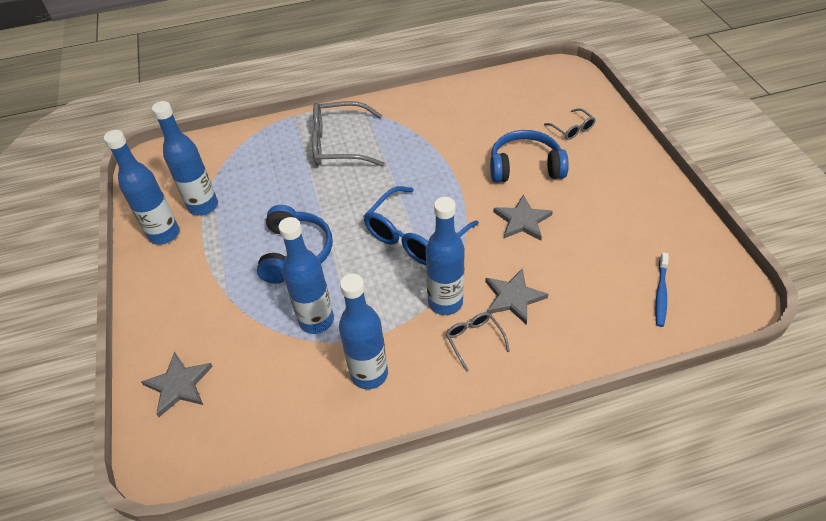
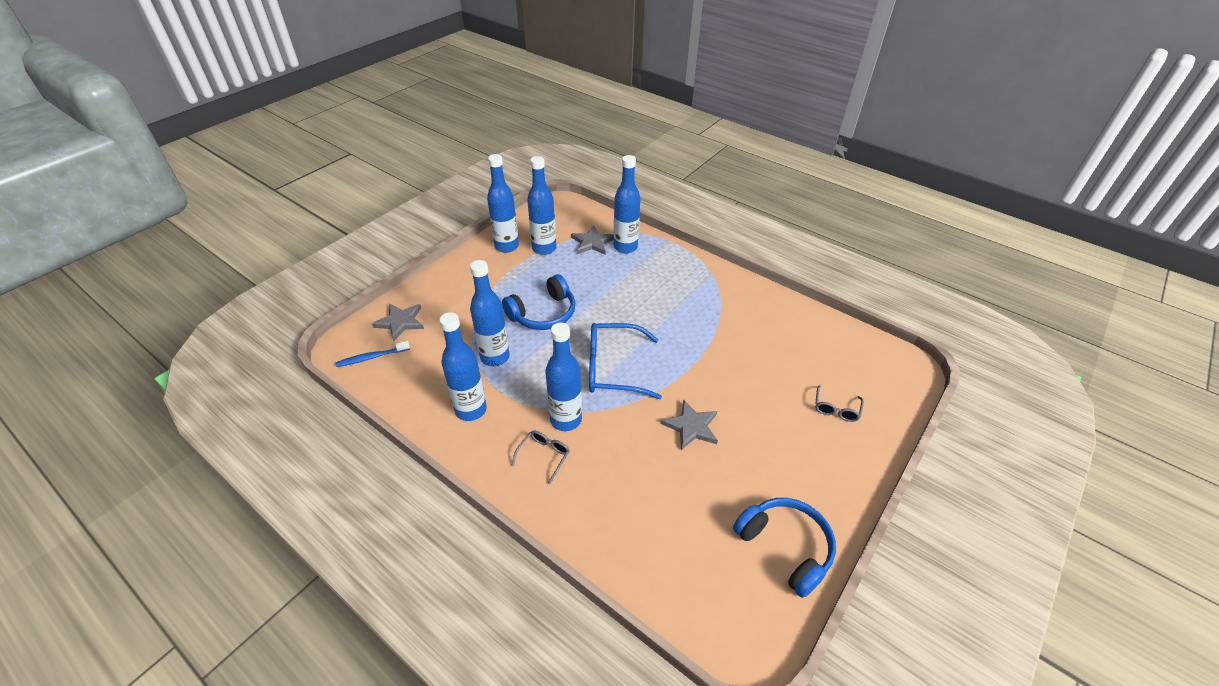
camera: 50 degrees right, 5 degrees down
grey glasses [312,101,385,167] -> none
grey star [485,268,548,325] -> grey star moved to [571,226,614,255]
blue headphones [490,130,569,183] -> blue headphones moved to [733,498,836,598]
blue toothbrush [655,252,669,327] -> blue toothbrush moved to [335,341,410,367]
none -> blue bottle [614,155,640,253]

